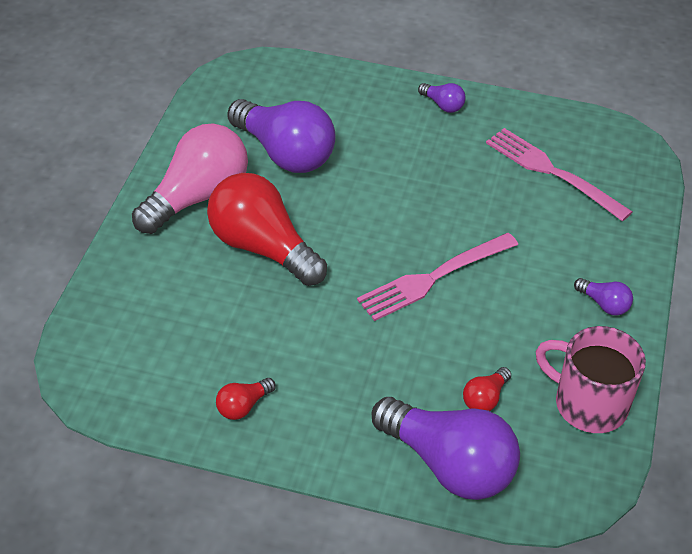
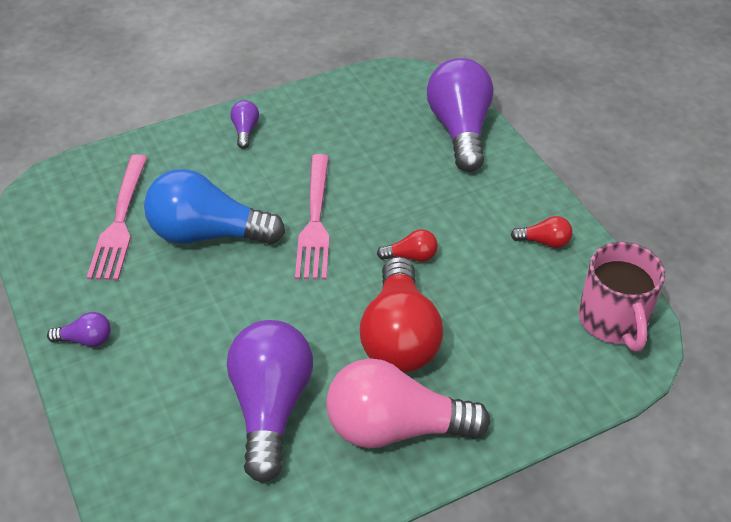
camera: 130 degrees left, 0 degrees up
pink fork [357,233,518,321] -> pink fork turned 75 degrees clockwise [295,154,329,280]
purple light bulb [418,83,466,113] -> purple light bulb turned 90 degrees clockwise [47,312,111,347]
red light bulb [463,367,511,411] -> red light bulb moved to [377,229,438,262]
pink mug [536,326,646,433] -> pink mug moved to [579,242,665,352]
none -> blue light bulb [144,169,285,244]

